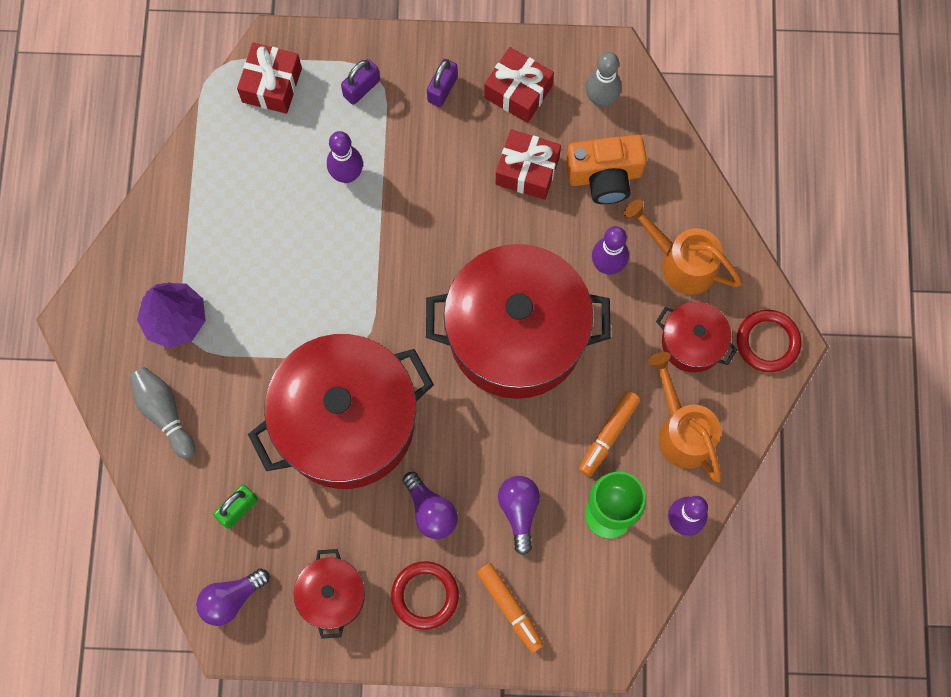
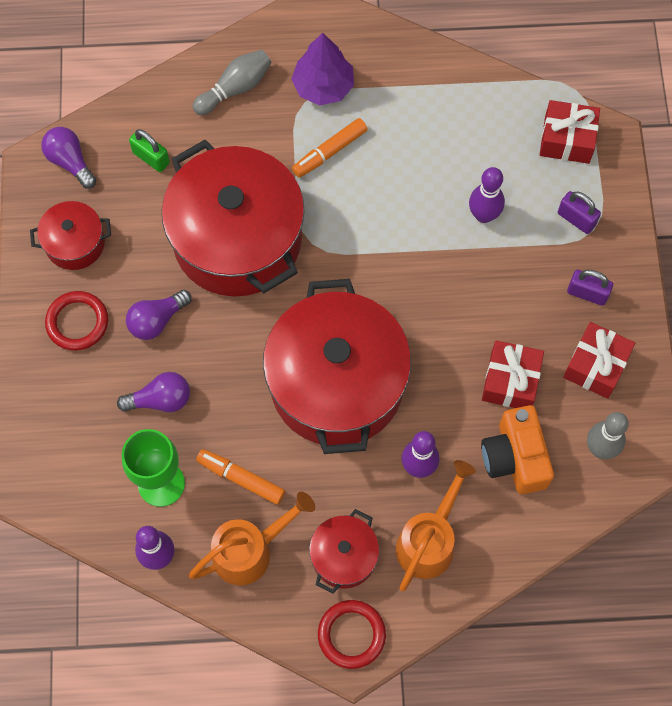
camera: 85 degrees right, 5 degrees down
orange marker [477,563,544,653] -> orange marker moved to [292,118,368,178]

